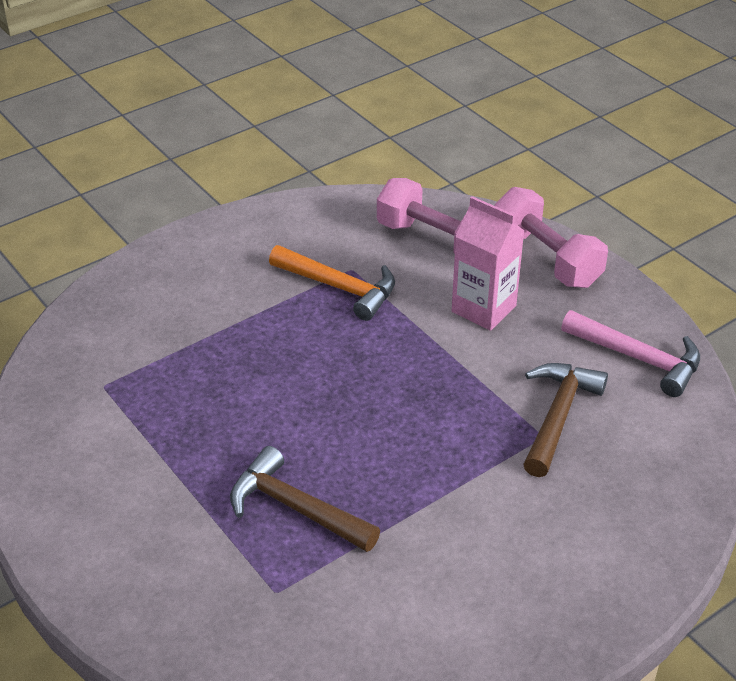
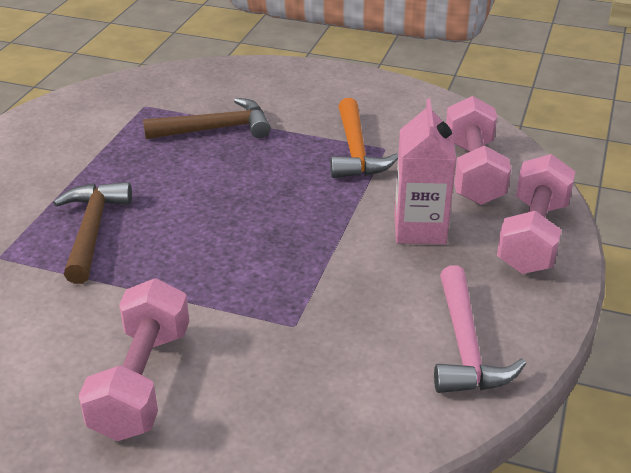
camera: 55 degrees right, 5 degrees down
brown hammer [523,363,608,477] -> brown hammer moved to [143,98,271,139]
none -> pink dumbbell [78,278,189,441]

